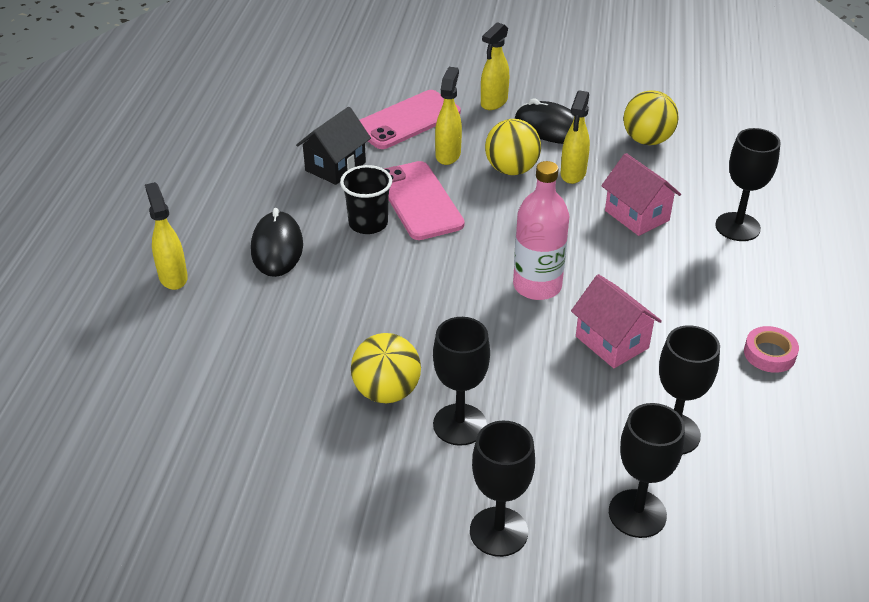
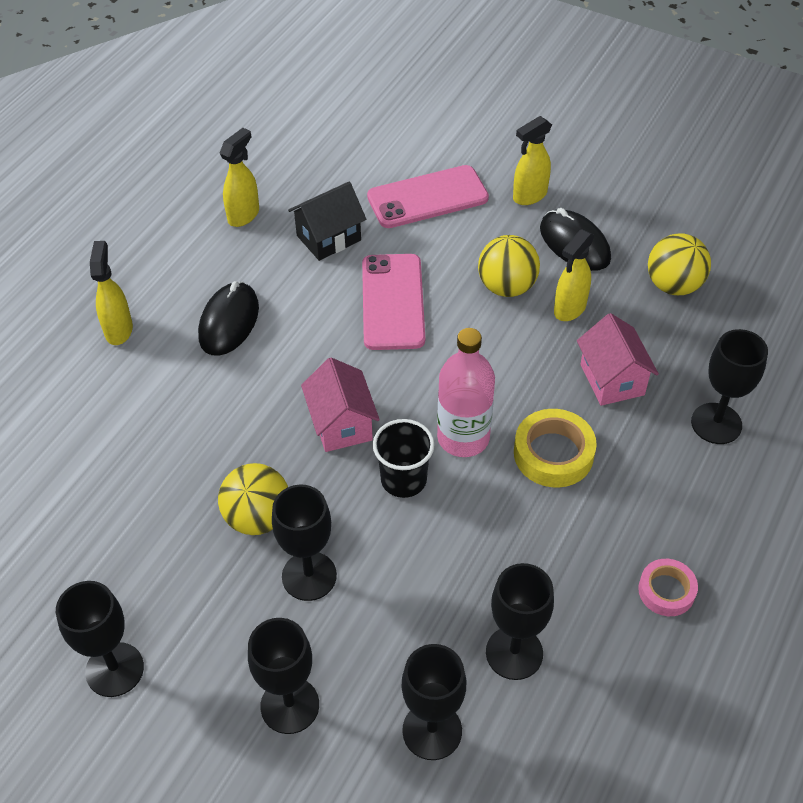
camera: 20 degrees right, 10 degrees up
black cup [340,165,392,234] -> black cup moved to [373,419,435,498]
yellow spray bottle [435,67,462,165] -> yellow spray bottle moved to [220,128,259,227]
pink house [571,274,662,368] -> pink house moved to [301,358,380,452]
none -> black goblet [56,581,144,697]
none -> yellow tape [514,409,597,487]

